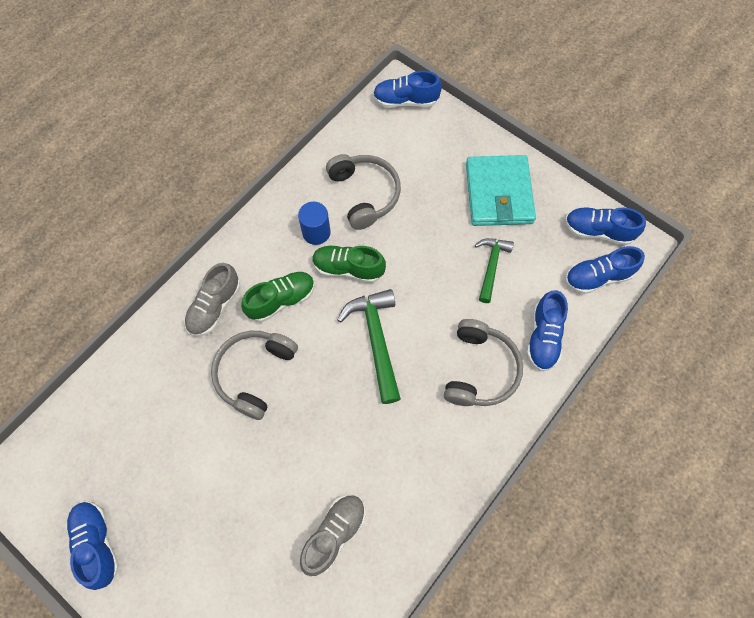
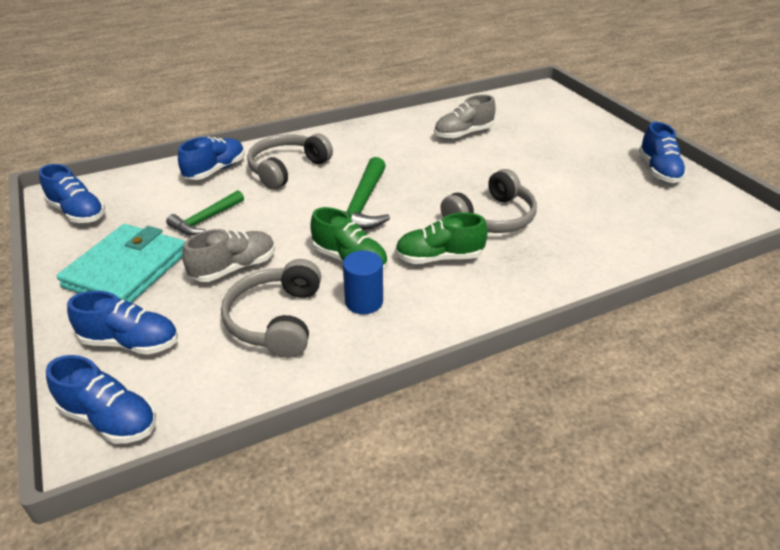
camera: 155 degrees left, 30 degrees down
grey shoe [184,263,240,336] -> grey shoe moved to [182,229,275,282]
blue shoe [565,246,645,294] -> blue shoe moved to [67,291,178,355]

